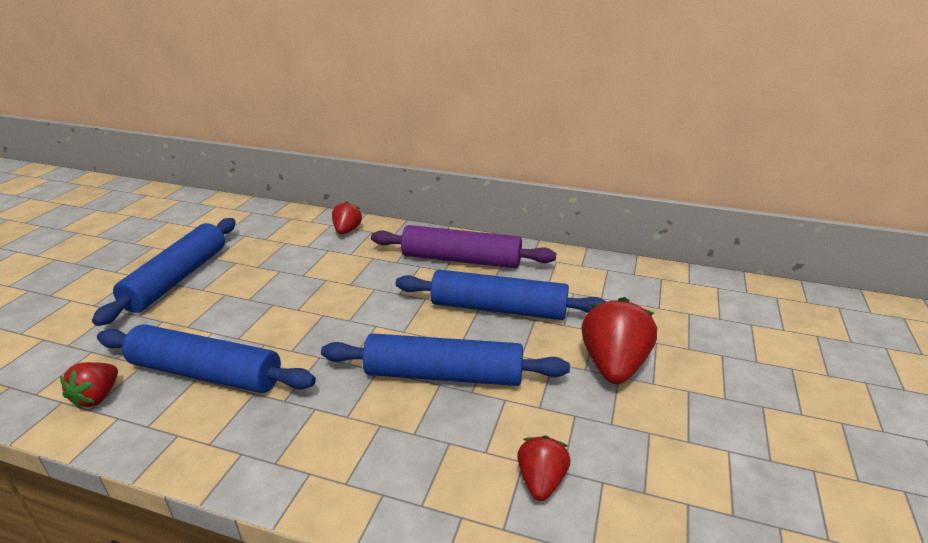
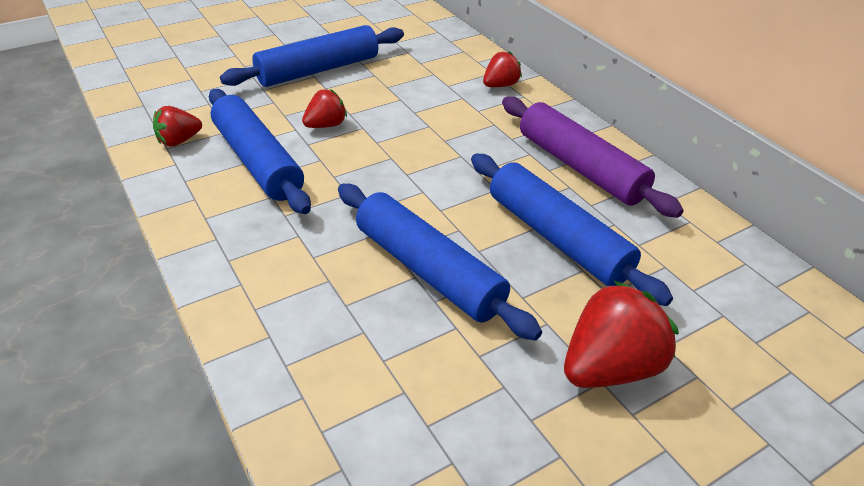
camera: 40 degrees right, 10 degrees up
red strawberry [517,435,570,501] -> red strawberry moved to [302,89,347,128]

